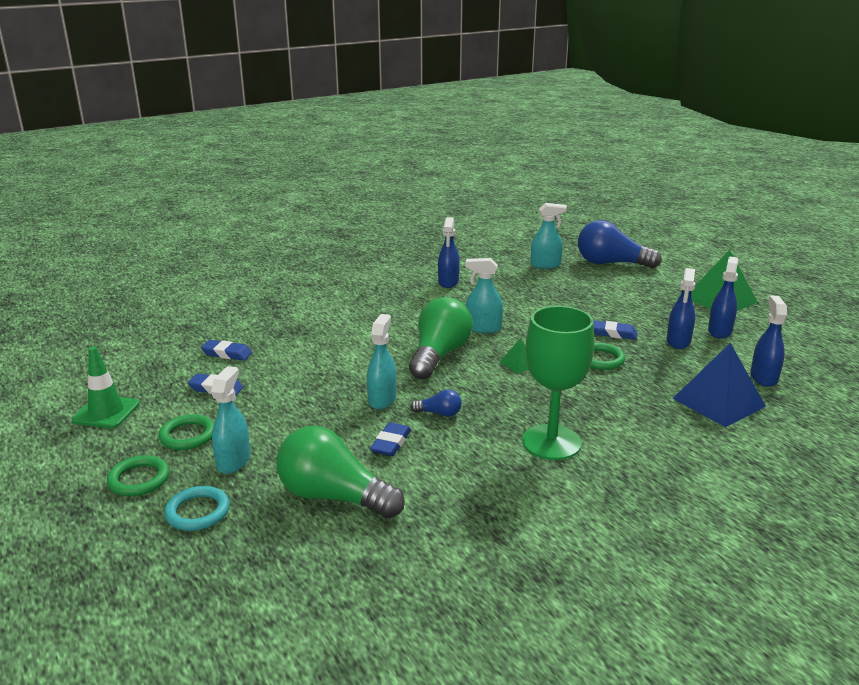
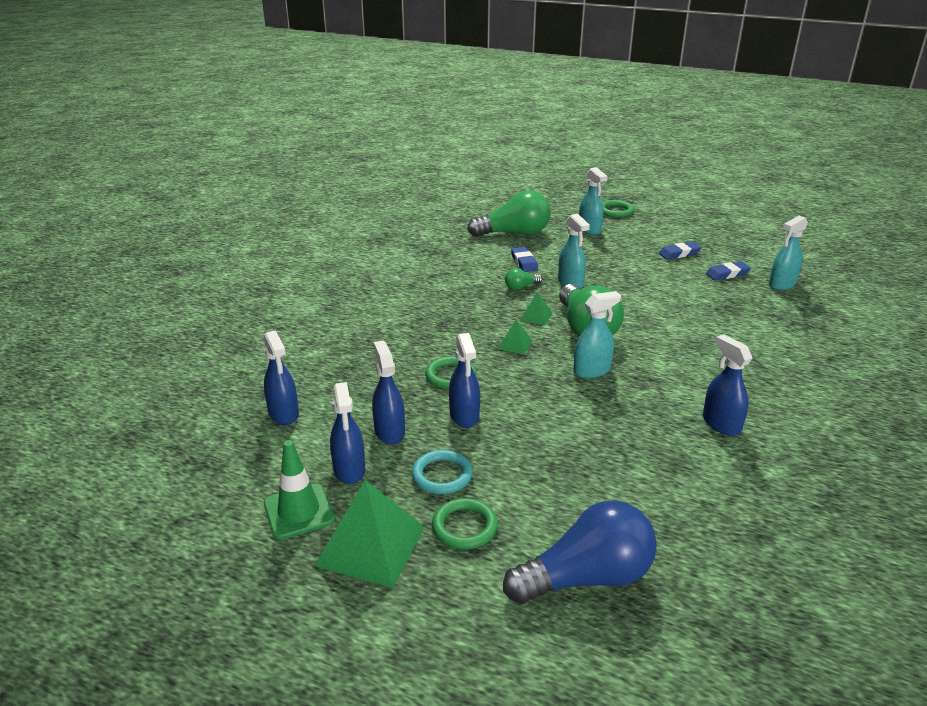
camera: 145 degrees right, 5 degrees up
green traffic cone [72,346,139,428] -> green traffic cone moved to [264,440,335,540]
green ring [158,414,214,450] -> green ring moved to [432,498,498,549]
turquoise ring [164,486,230,531] -> turquoise ring moved to [412,450,473,494]
blue light bulb [410,389,462,417] -> green light bulb [505,268,542,290]
green goblet [522,306,594,460] -> none
turquoise spray bottle [531,203,567,269] -> turquoise spray bottle moved to [769,216,808,290]
blue eraser [593,320,637,340] -> blue spray bottle [449,333,480,428]
blue pyramid [672,343,766,427] -> none
none -> green pyramid [520,292,552,325]

